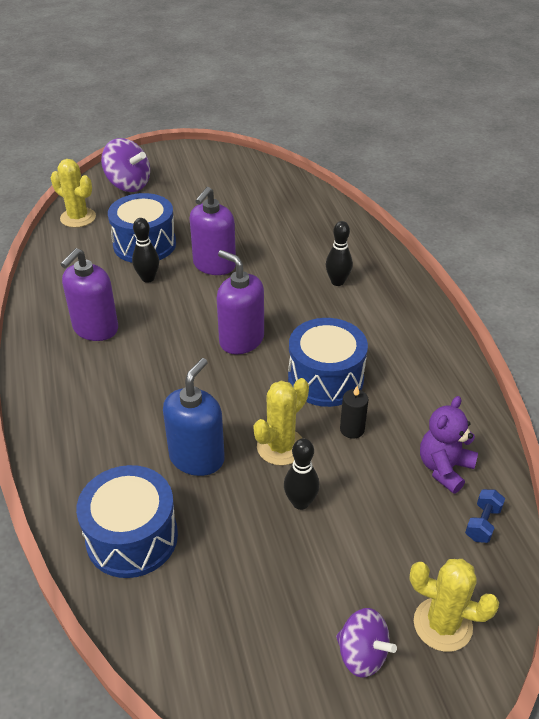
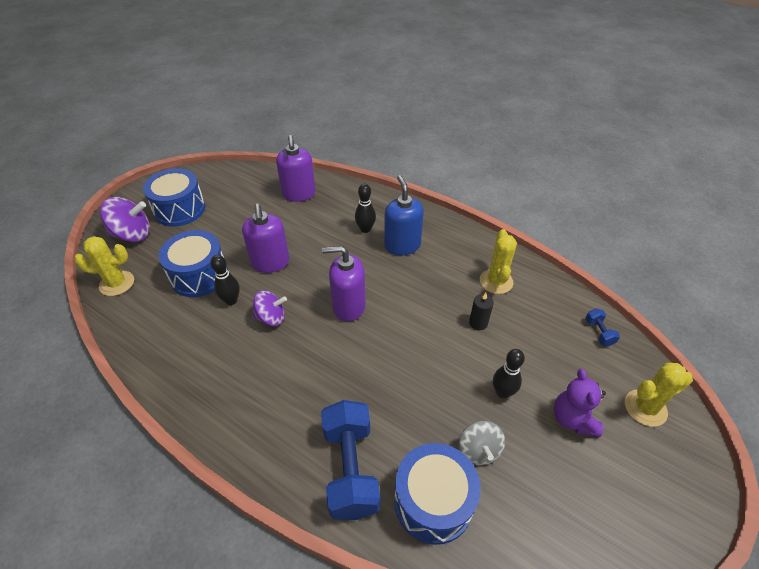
camera: 40 degrees left, 5 degrees up
purple soap dispenser [61,248,118,341] -> purple soap dispenser moved to [276,135,316,202]
blue soap dispenser [163,358,225,476] -> blue soap dispenser moved to [384,175,424,255]
yellow cactus [254,378,309,466] -> yellow cactus moved to [480,229,517,294]
blue drum [288,318,368,407] -> blue drum moved to [143,168,205,227]
purple spinning top [336,608,397,678] -> purple spinning top moved to [252,291,287,326]
purple teddy bear [420,396,478,494] -> purple teddy bear moved to [554,369,606,437]
none -> blue dumbbell [321,400,380,520]
none -> grey spinning top [459,421,505,465]

